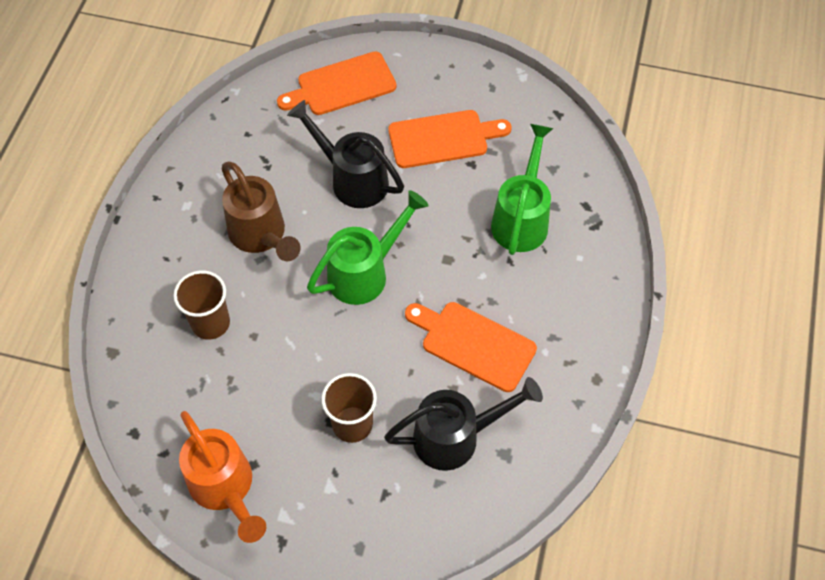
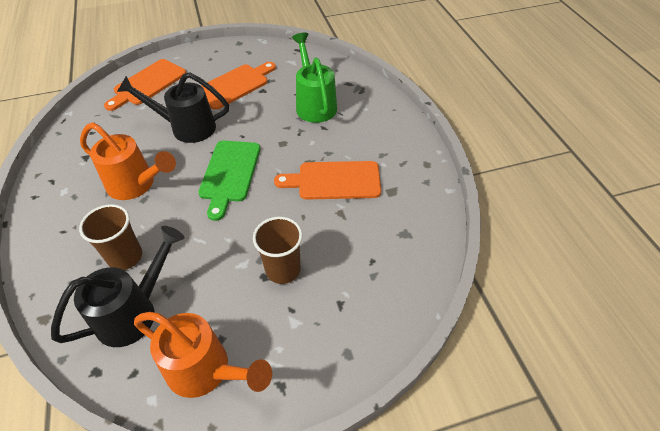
camera: 30 degrees left, 10 degrees down
brown watering can [222,161,301,261] -> orange watering can [80,122,176,200]
green watering can [307,190,429,305] -> green cutting board [198,140,260,221]
black watering can [384,377,543,471] -> black watering can moved to [51,226,185,347]

